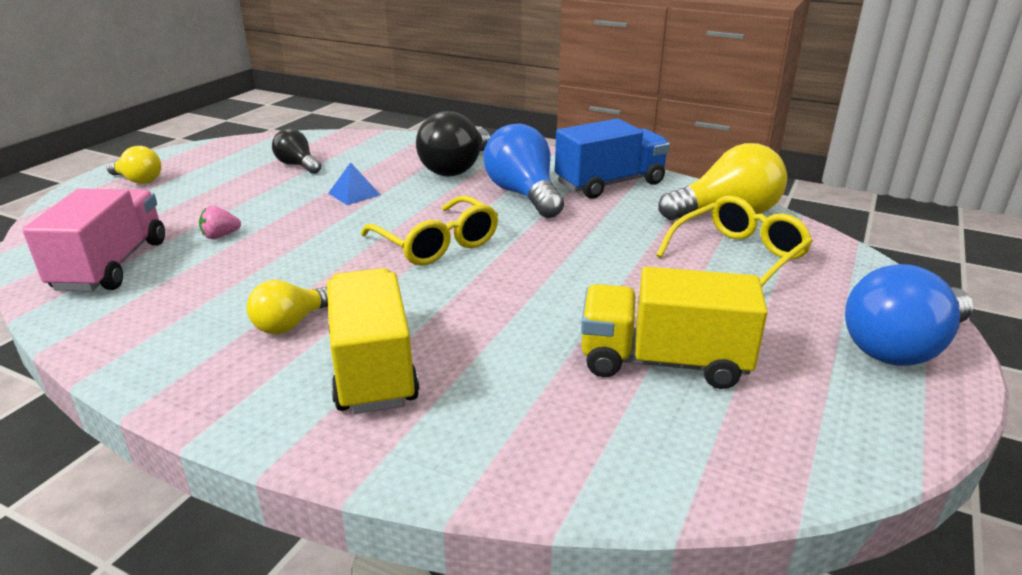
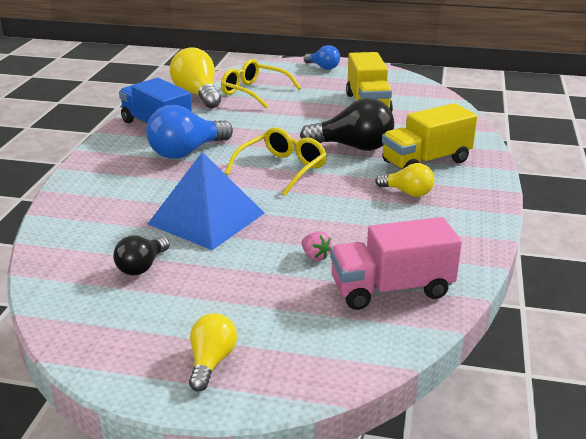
camera: 105 degrees left, 0 degrees up
blue pyramid [328,162,380,205] -> blue pyramid [148,152,264,250], size x2.38
black light bulb [416,111,490,176] -> black light bulb moved to [300,98,394,151]
blue light bulb [845,264,973,366] -> blue light bulb [304,45,340,70], size x0.58

